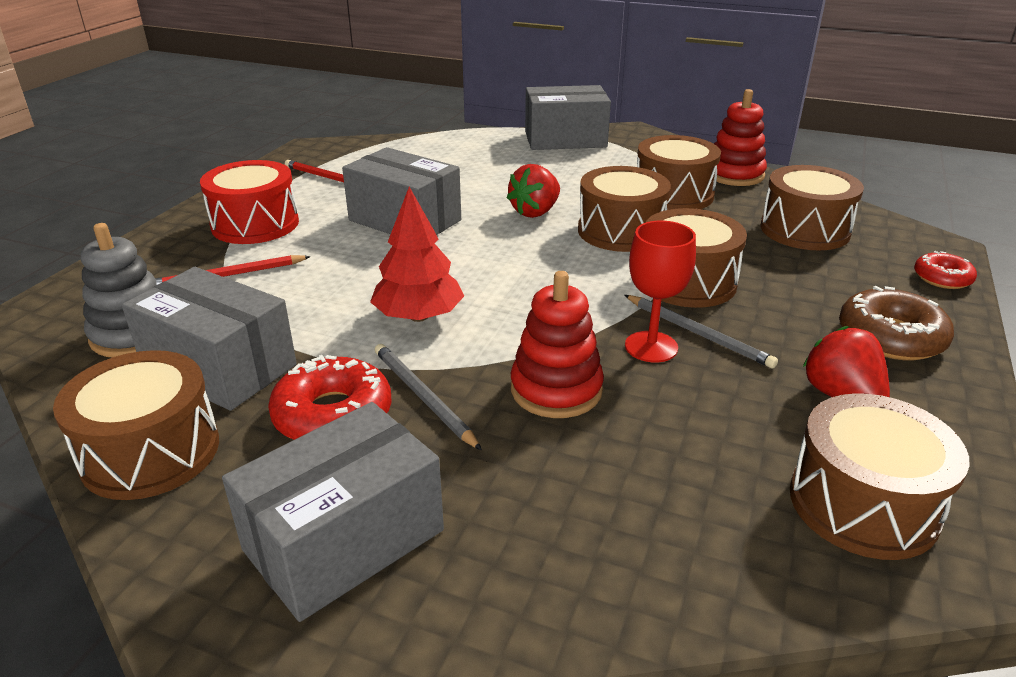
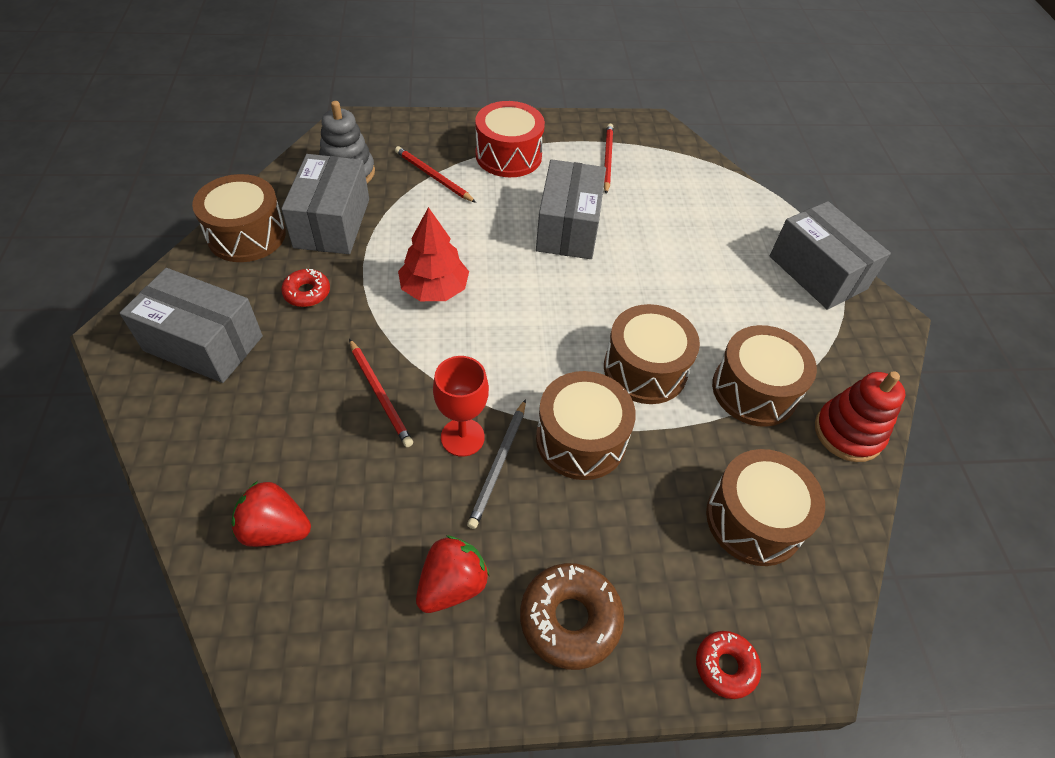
camera: 60 degrees right, 20 degrees up
red donut [268,355,392,440] -> red donut [281,269,330,307], size x0.61
grey pencil [375,344,482,450] -> none
red strawberry [507,164,560,218] -> red strawberry moved to [232,481,311,547]
red stacking toy [511,271,604,418] -> red pencil [349,339,413,447]
brown drum [790,393,970,560] -> none

